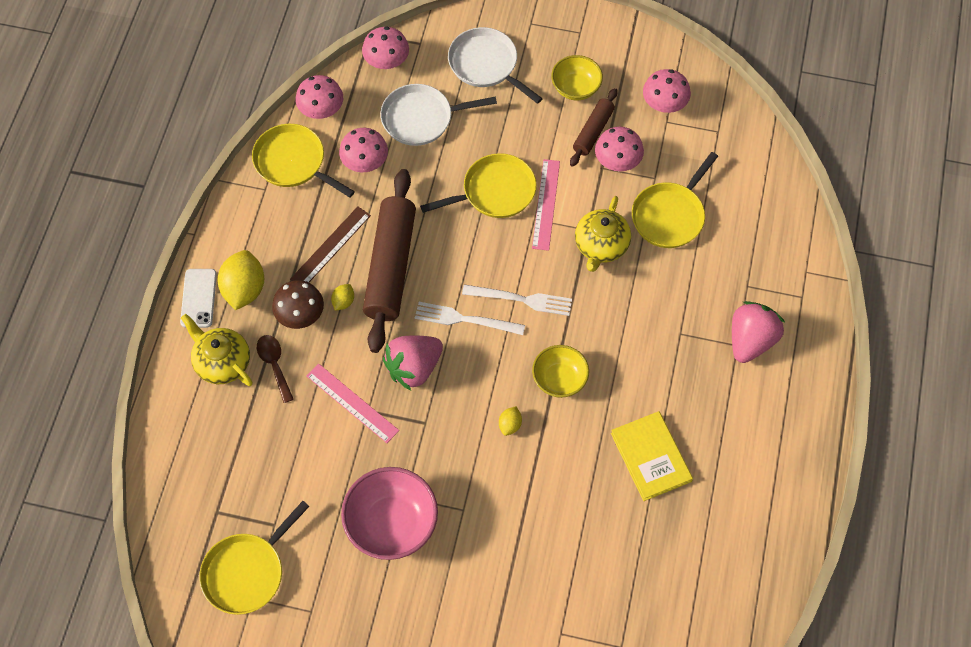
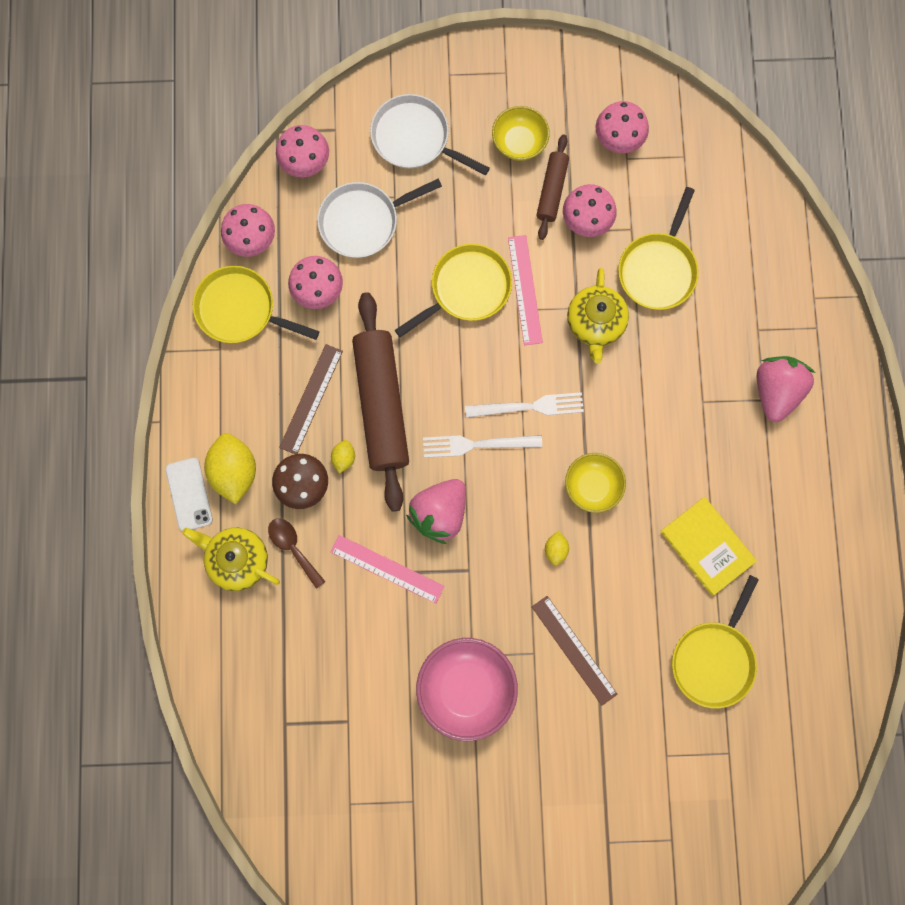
camera: 15 degrees left, 15 degrees up
yellow pan [199,501,310,615] -> yellow pan moved to [672,575,759,709]
none -> brown ruler [532,596,618,706]

